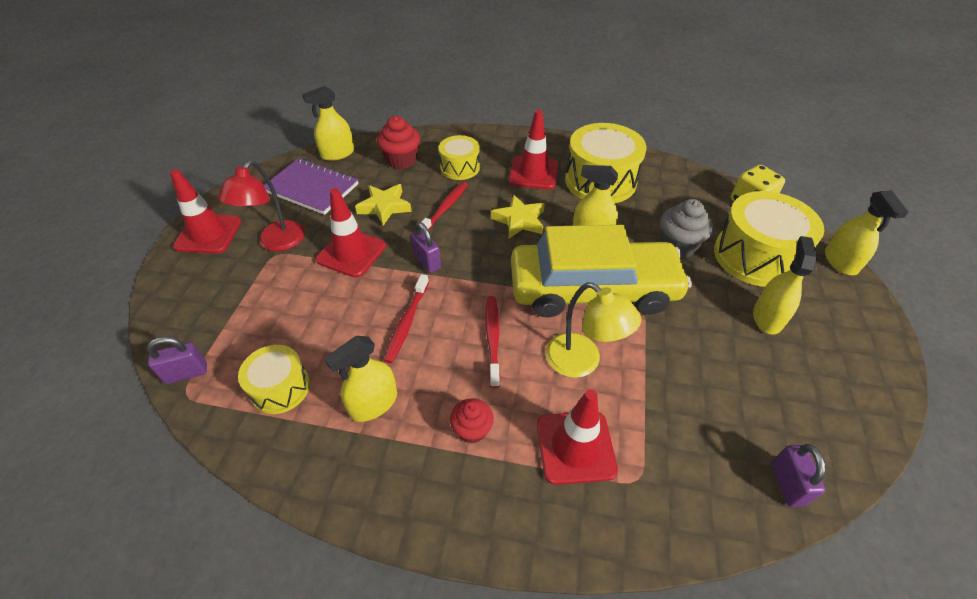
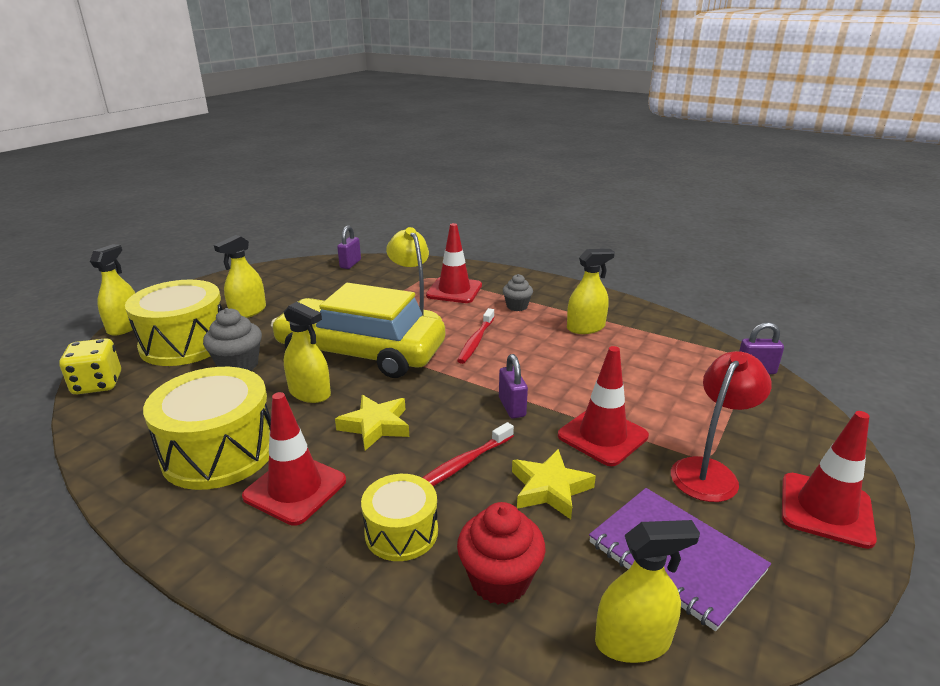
camera: 160 degrees left, 20 degrees down
yellow drum [238,345,310,414] -> none
red toothbrush [384,274,429,363] -> none
red cupcake [450,398,494,443] -> grey cupcake [503,274,533,311]

